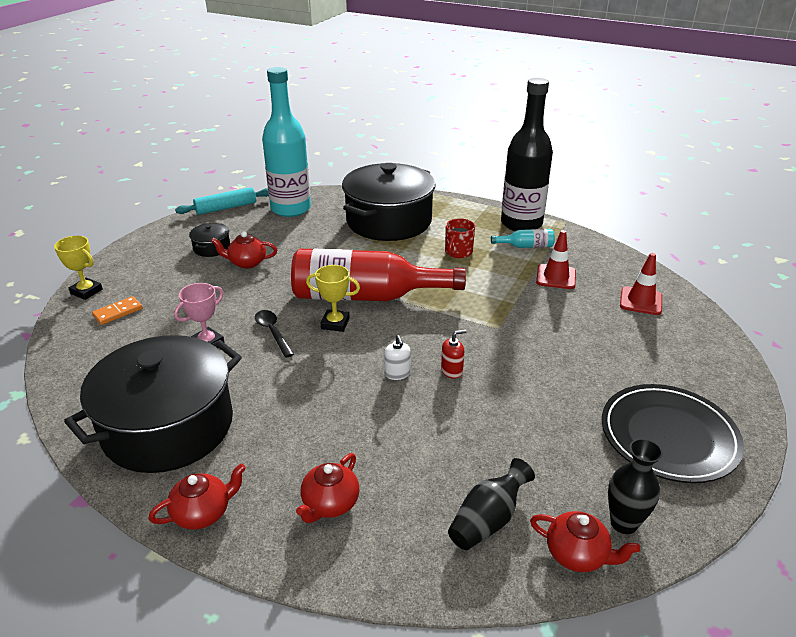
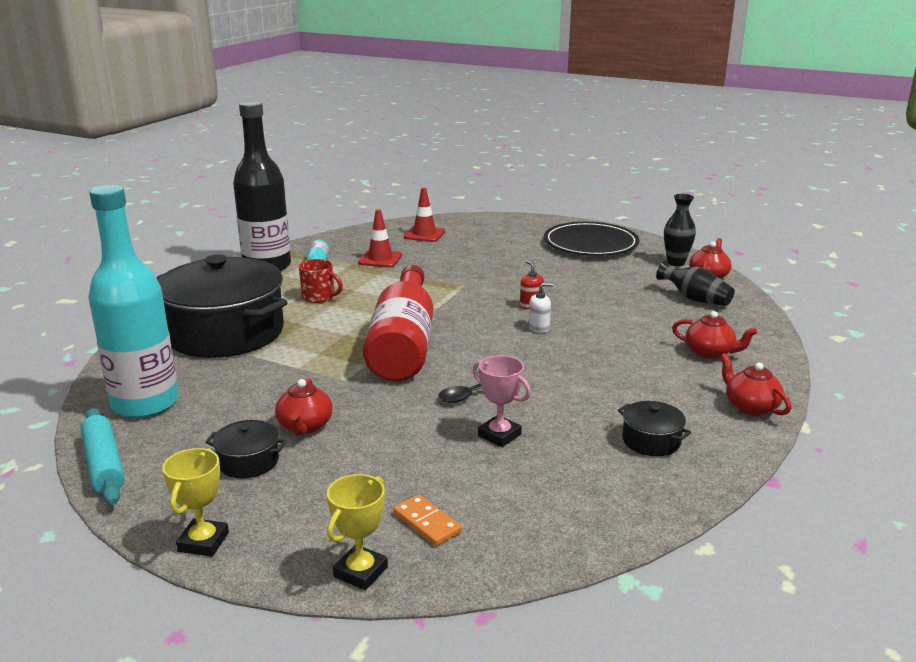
camera: 90 degrees left, 10 degrees down
black pot [64,335,242,473] -> black pot [618,401,692,456], size x0.40
yellow trophy [306,265,360,332] -> yellow trophy moved to [162,448,229,557]

